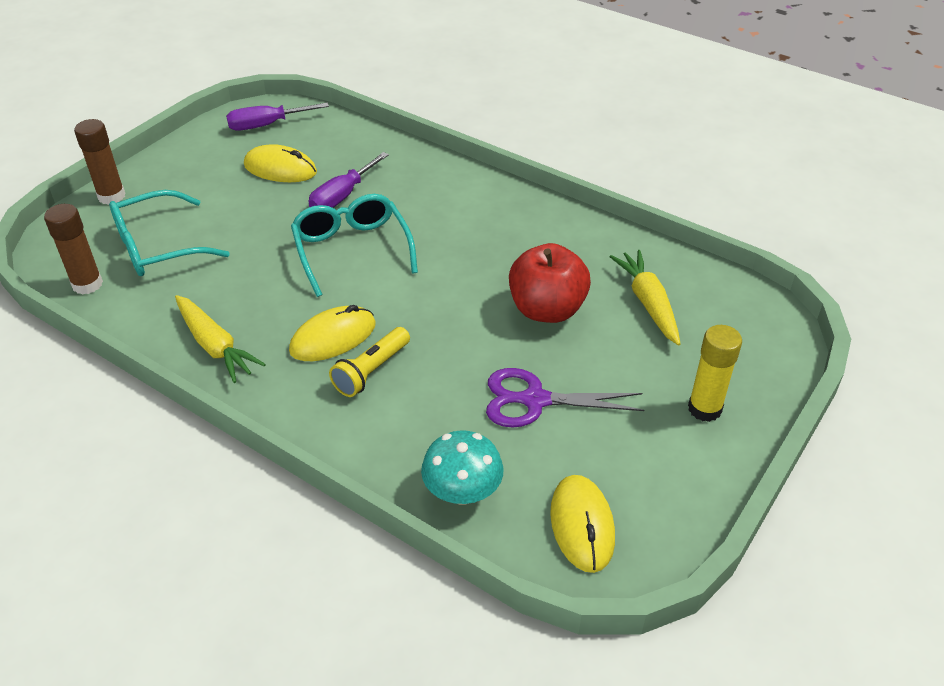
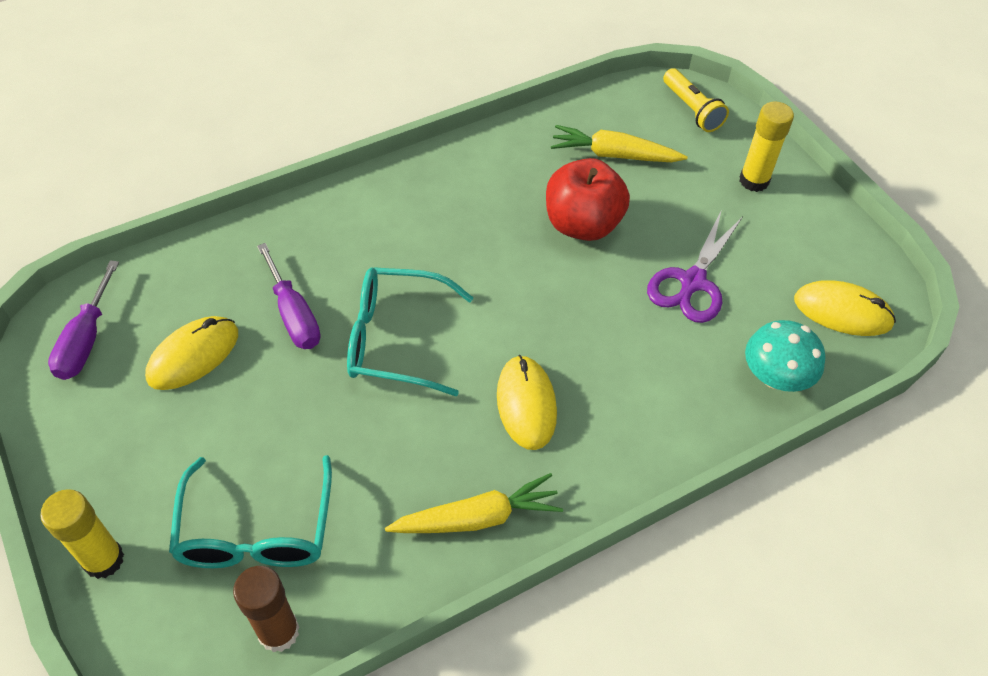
camera: 65 degrees left, 10 degrees up
brown glue stick [74,119,126,205] -> yellow glue stick [40,489,124,579]
yellow flashlight [329,327,410,397] -> yellow flashlight moved to [663,68,729,132]

